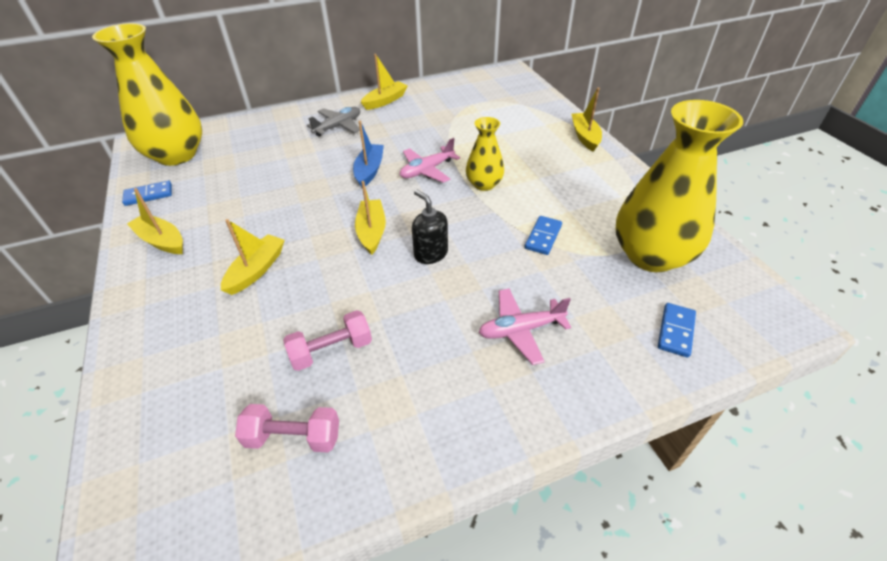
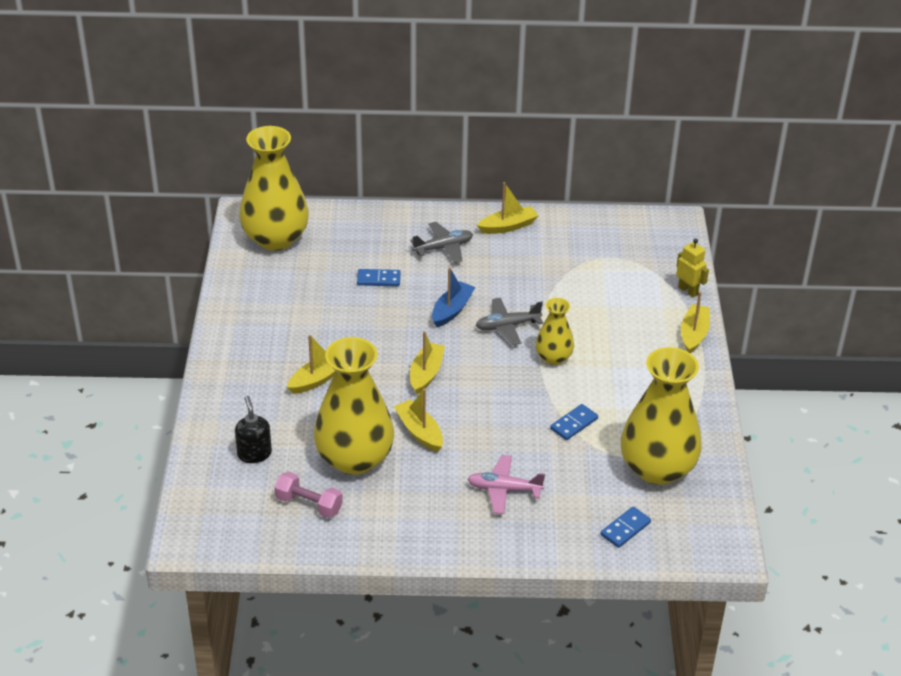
camera: 20 degrees right, 5 degrees down
blue domino [122,181,172,206] -> blue domino moved to [357,269,401,286]
yellow boat [127,188,183,254] -> yellow boat moved to [394,389,443,452]
pink dumbbell [283,310,372,371] -> yellow vase [314,337,394,475]
pink plane [400,138,460,183] -> grey plane [476,298,543,345]
black soap dispenser [412,190,448,264] -> black soap dispenser moved to [235,396,272,463]
none -> yellow robot [676,239,709,297]

